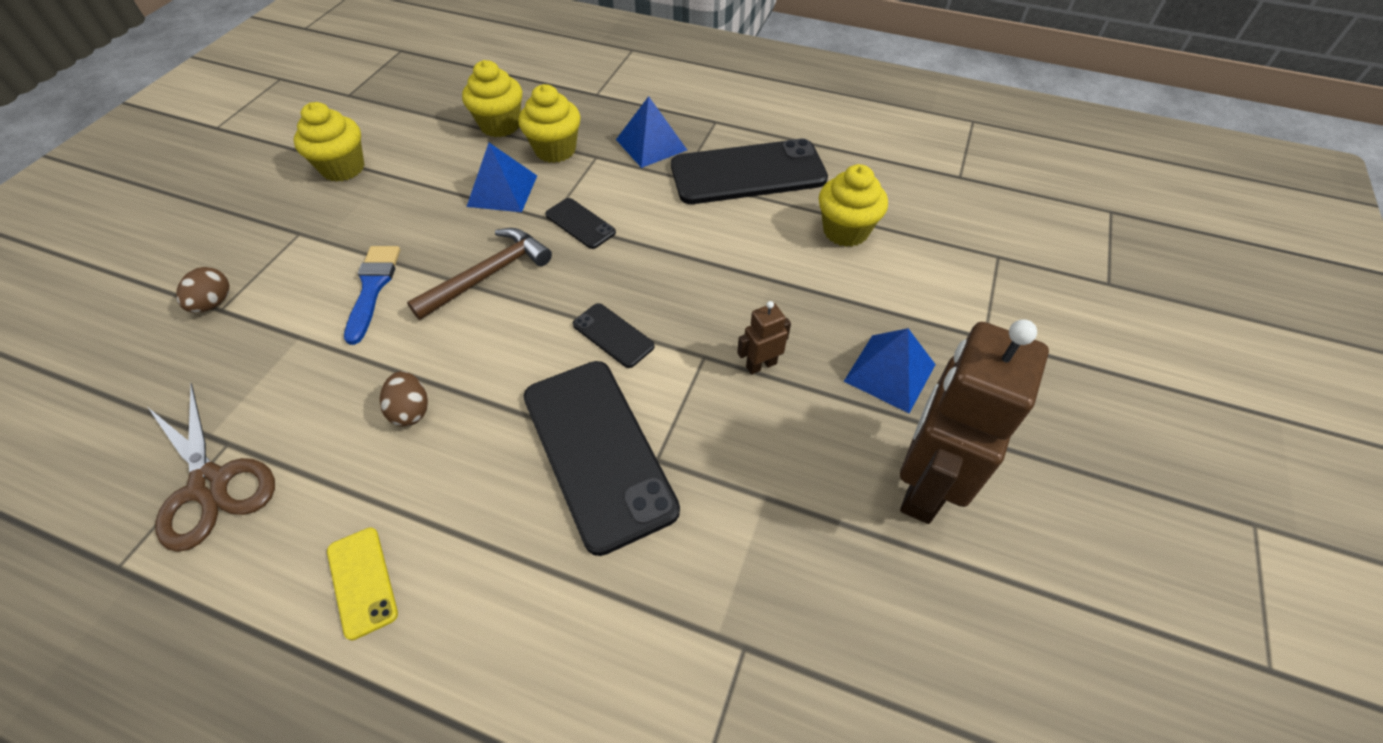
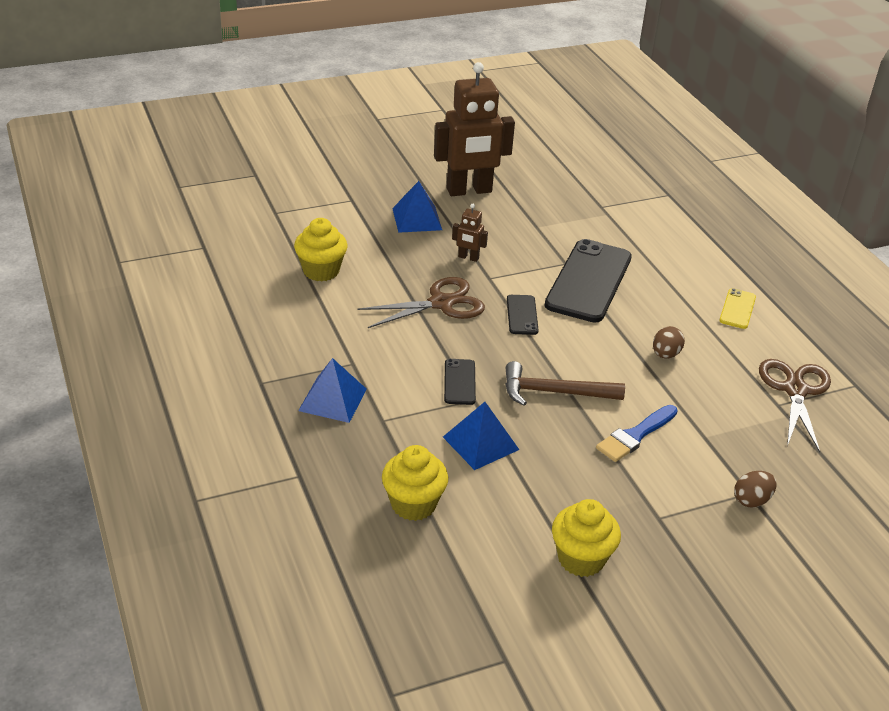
camera: 135 degrees left, 15 degrees down
yellow cupcake [518,84,581,163] -> none
black phone [671,139,828,204] -> none
none -> brown scissors [358,277,485,328]

